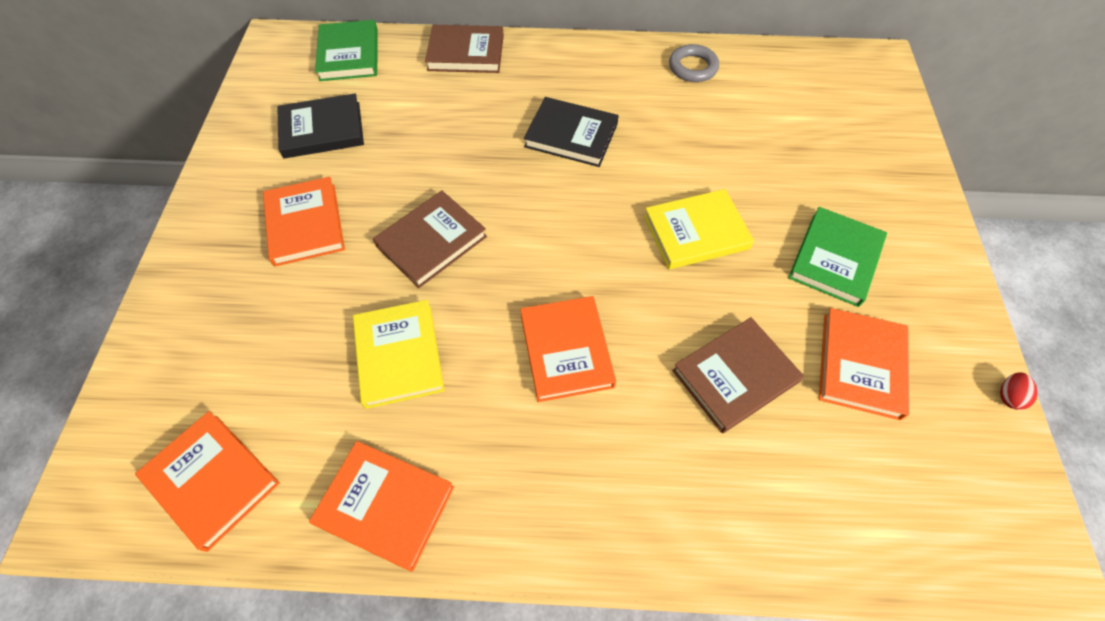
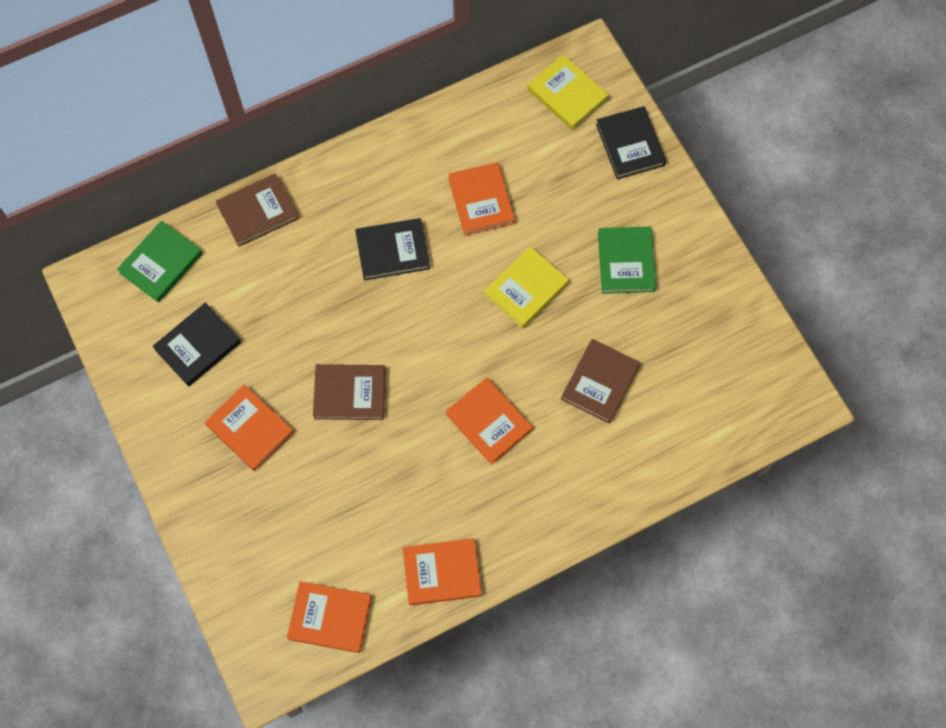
camera: 30 degrees left, 10 degrees up
green book [315,20,378,81] -> green book turned 75 degrees clockwise [117,221,203,303]
yellow book [353,300,445,409] -> yellow book moved to [528,54,609,130]
brown book [373,190,487,288] -> brown book turned 75 degrees clockwise [313,364,385,420]
grey ring [669,44,719,82] -> none
orange book [819,308,909,420] -> orange book moved to [448,162,515,236]
red egg [1000,372,1037,410] -> none
none -> black book [596,106,666,179]

